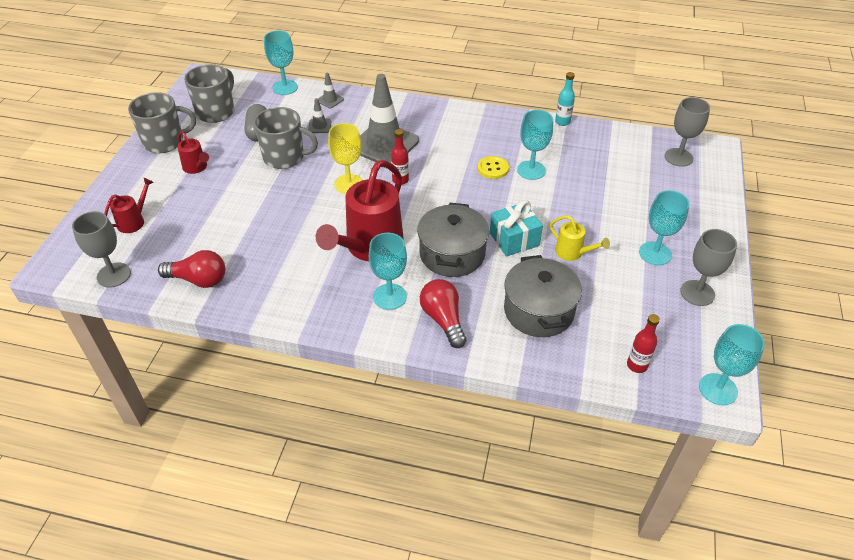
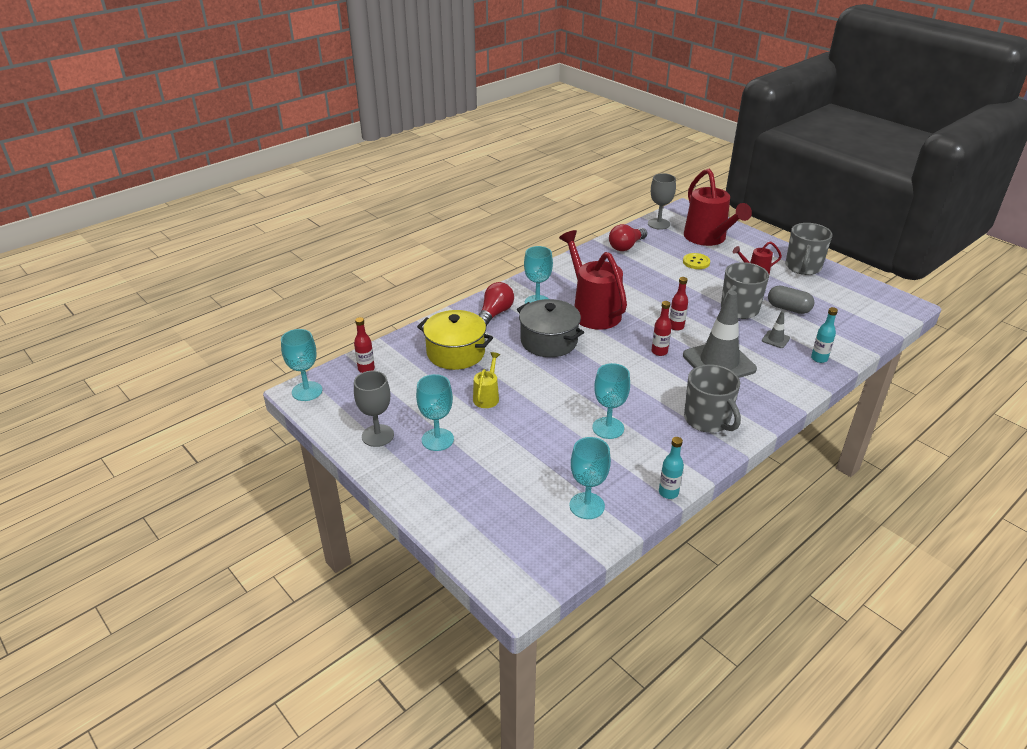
camera: 125 degrees right, 10 degrees down
red watering can [104,178,154,233] -> red watering can [684,169,752,246], size x2.11
grey mug [184,64,234,123] -> grey mug moved to [684,364,741,433]
turquoise goblet [264,30,298,95] -> turquoise goblet moved to [569,437,611,519]
grey traffic cone [318,73,344,108] -> turquoise bottle [811,307,838,363]
yellow goblet [328,123,362,194] -> red bottle [670,277,688,331]
red light bulb [420,279,467,348] -> red light bulb turned 75 degrees counterclockwise [479,282,514,326]
yellow button [477,156,509,179] -> yellow button moved to [683,253,710,269]
turquoise gift [490,200,543,257] -> none
grey pot [504,255,582,337] -> yellow pot [417,310,493,370]
yellow watering can [550,215,610,261] -> yellow watering can turned 120 degrees clockwise [473,352,500,408]
grey goblet [664,97,710,167] -> none

